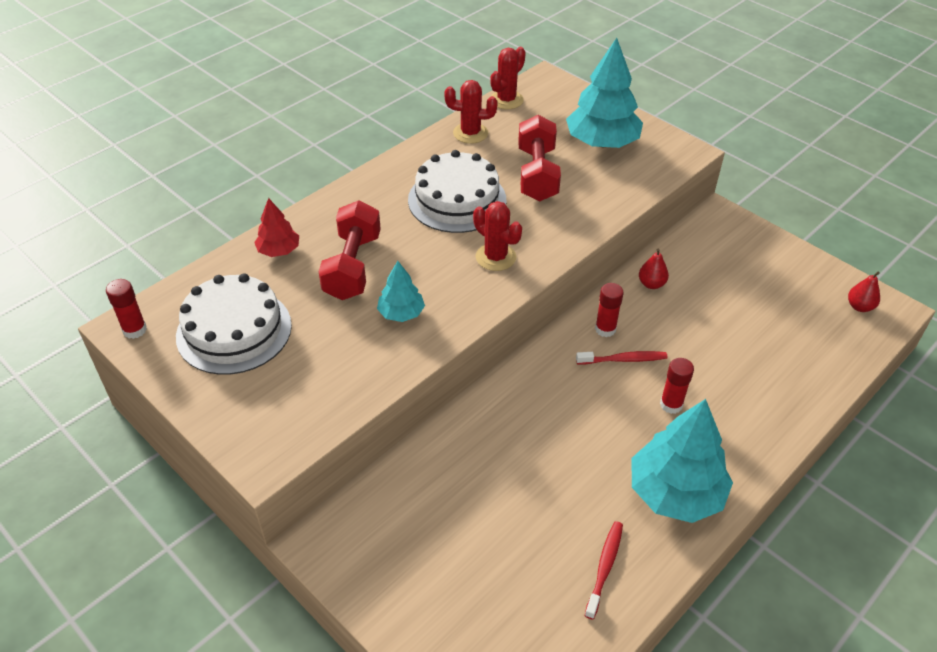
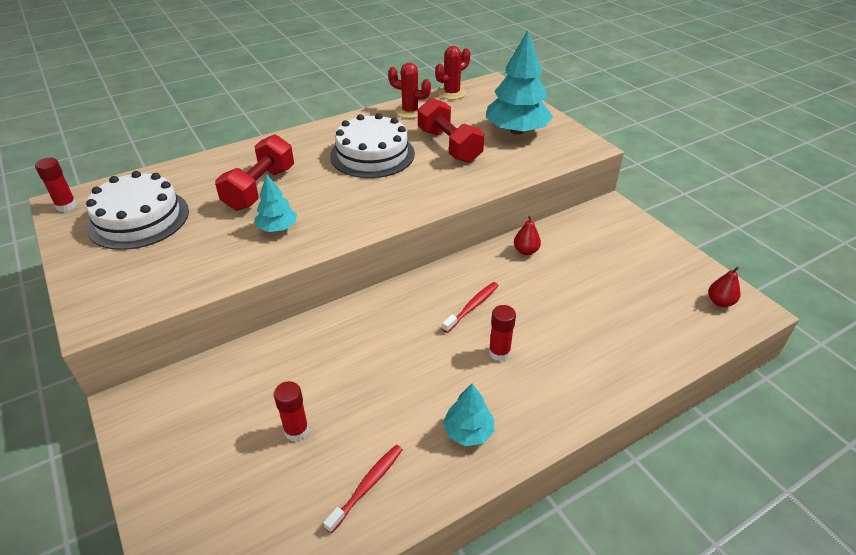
camera: 15 degrees right, 5 degrees down
red tree [254,198,299,257] -> none
red cactus [473,201,522,271] -> none
red dumbbell [518,115,561,201] -> red dumbbell turned 45 degrees counterclockwise [418,98,484,163]
red toothbrush [576,351,667,364] -> red toothbrush turned 60 degrees counterclockwise [442,282,499,333]
red glue stick [595,283,624,337] -> red glue stick moved to [274,381,309,441]
turquoise tree [632,399,733,523] -> turquoise tree [443,383,494,446], size x0.52

